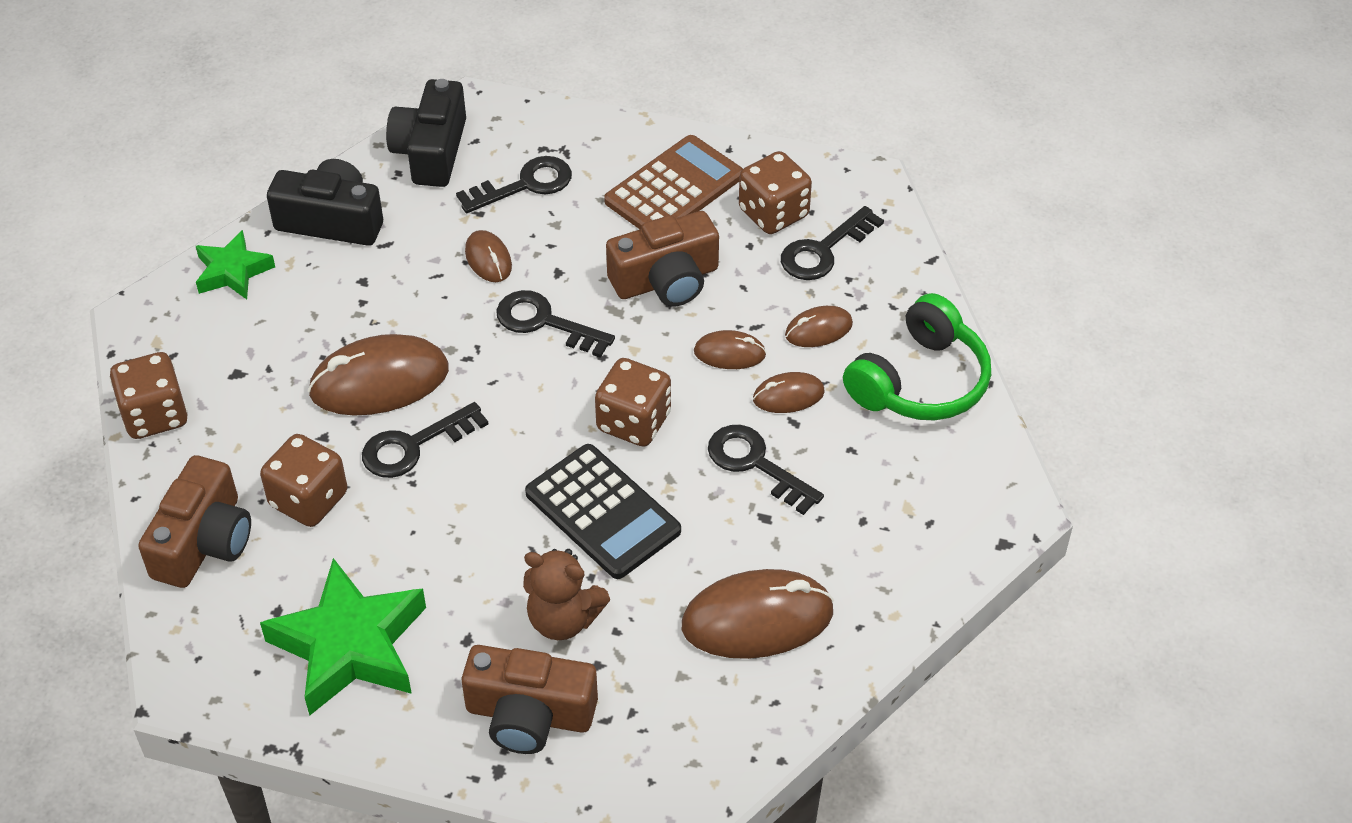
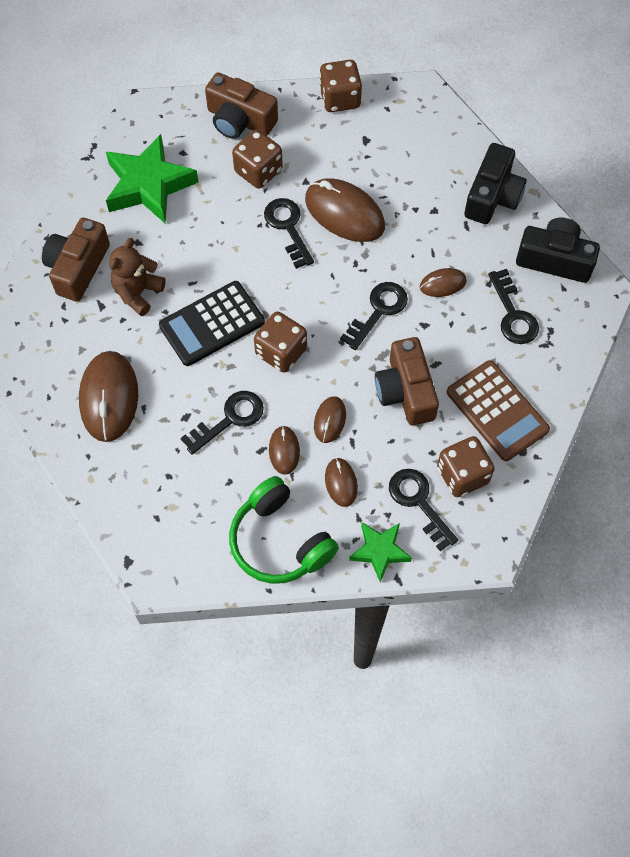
camera: 100 degrees right, 15 degrees up
green star [196,230,275,299] -> green star moved to [349,522,412,582]
brown mouse [308,334,449,416] -> brown mouse turned 45 degrees counterclockwise [305,178,385,242]

